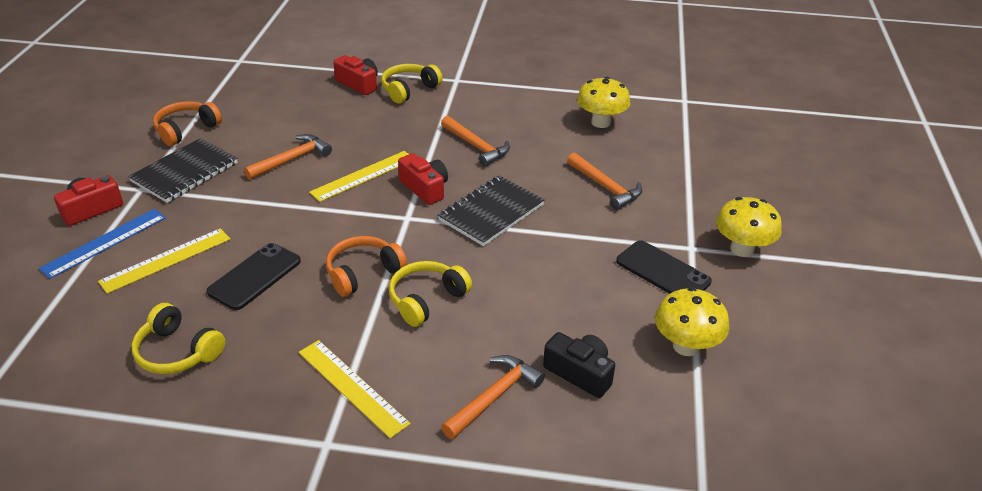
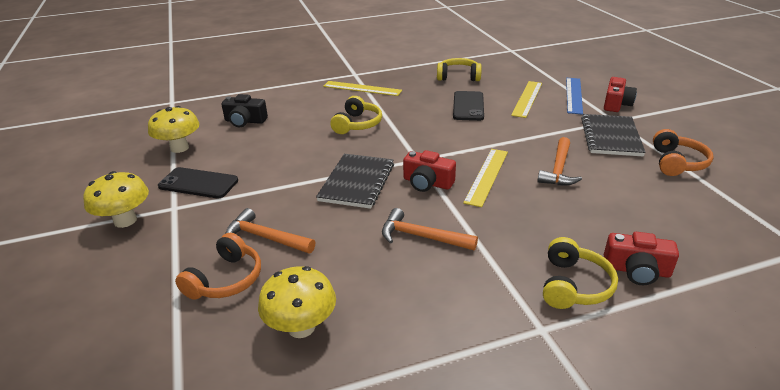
camera: 155 degrees right, 5 degrees down
orange headphones [326,236,407,297] -> orange headphones moved to [175,233,261,300]
orange hammer [441,355,545,439] -> none

